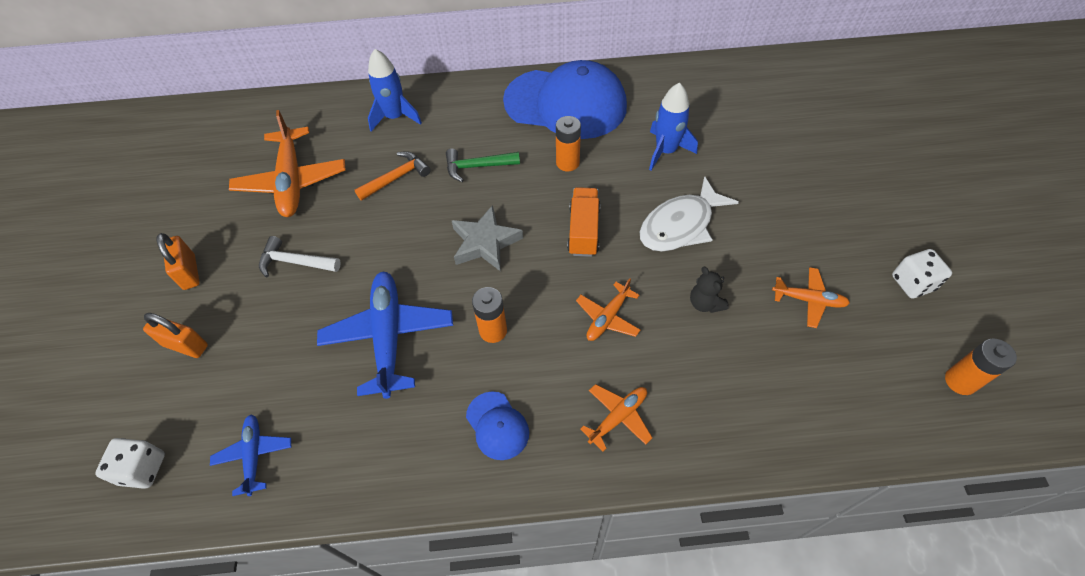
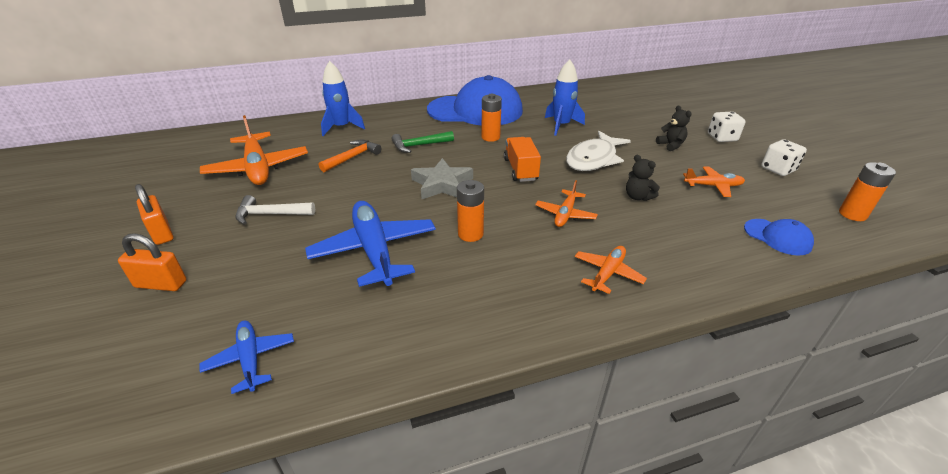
camera: 15 degrees left, 20 degrees down
white dice [95,438,165,489] -> white dice moved to [708,112,746,142]
blue cap [466,391,529,460] -> blue cap moved to [744,219,814,256]
none -> black teddy bear [656,106,692,151]

